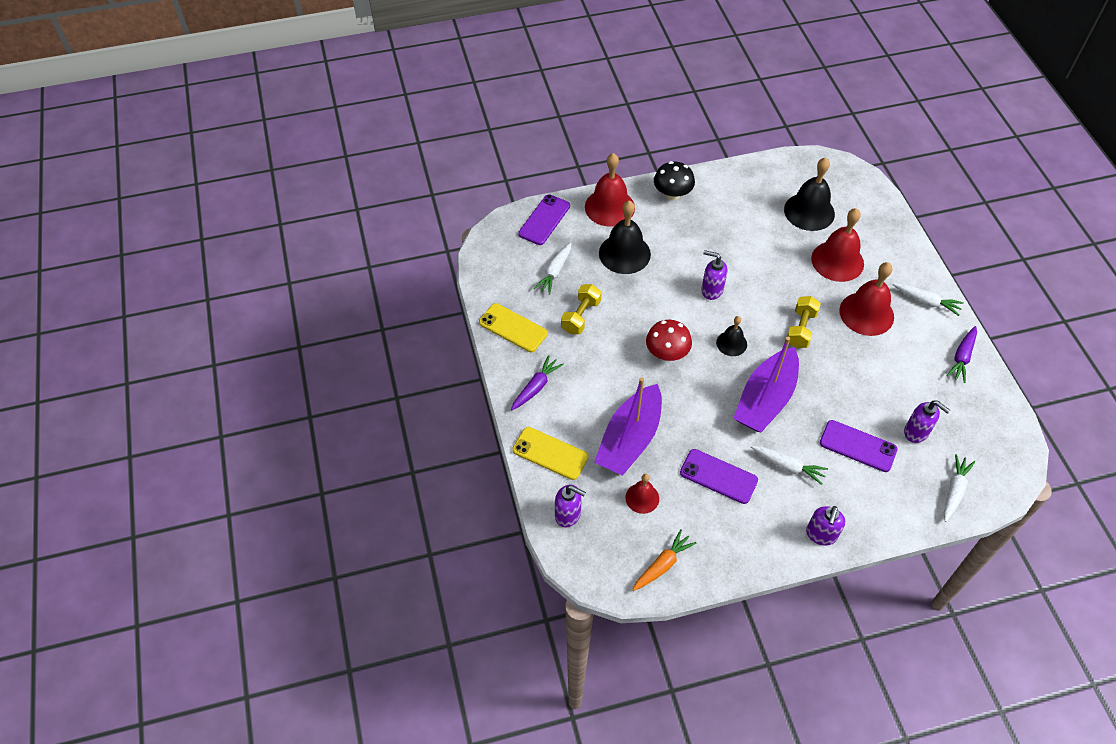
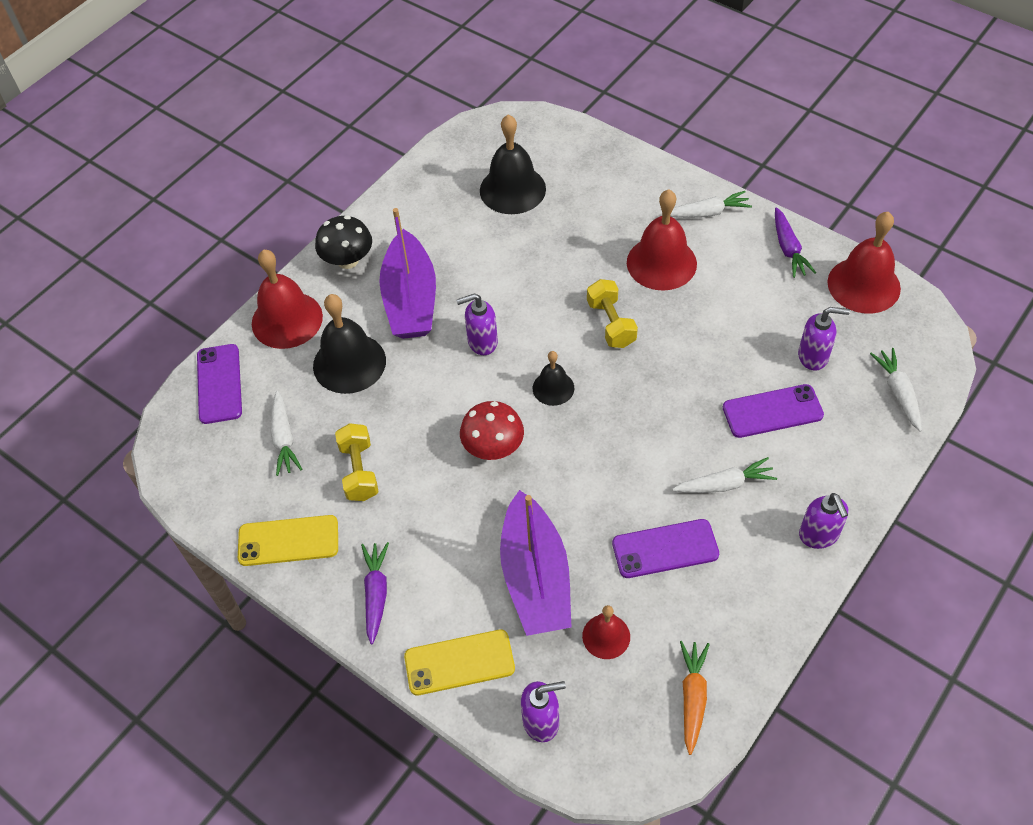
camera: 35 degrees left, 0 degrees up
purple boat [734,337,799,432] -> purple boat moved to [379,208,436,339]
red bell [811,208,864,282] -> red bell moved to [827,212,901,314]

